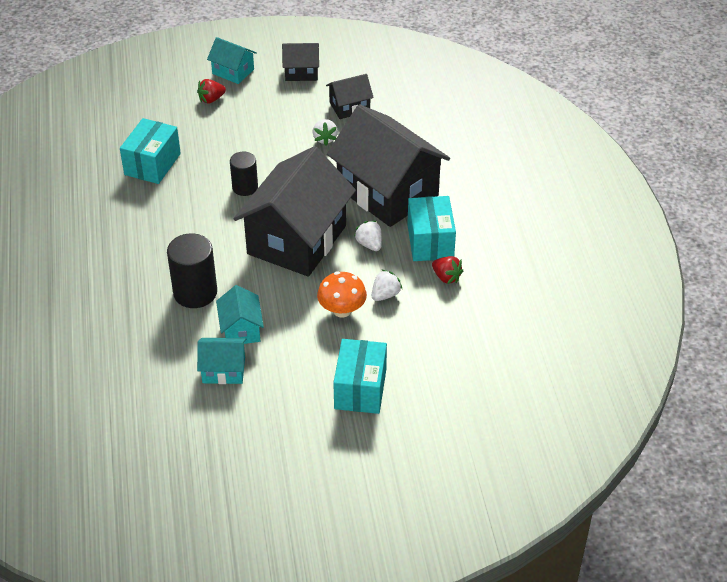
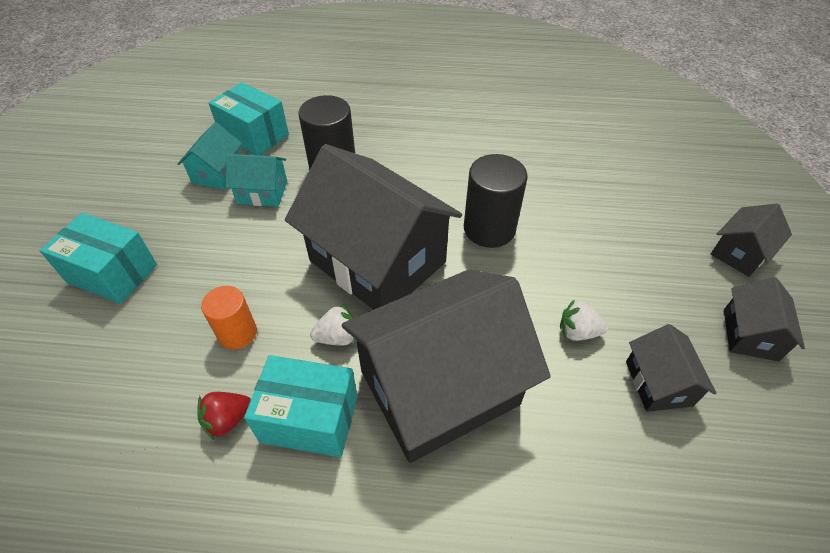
camera: 105 degrees right, 5 degrees up
turquoise box [120,118,181,184] -> turquoise box moved to [209,82,289,156]
red strawberry [197,79,226,104] -> none
turquoise house [207,37,257,84] -> black house [711,203,792,277]
black cylinder [230,151,258,196] -> black cylinder [464,154,528,248], size x1.57
orange mushroom [317,271,367,317] -> none
white strawberry [372,270,403,301] -> orange cylinder [201,286,257,350]

